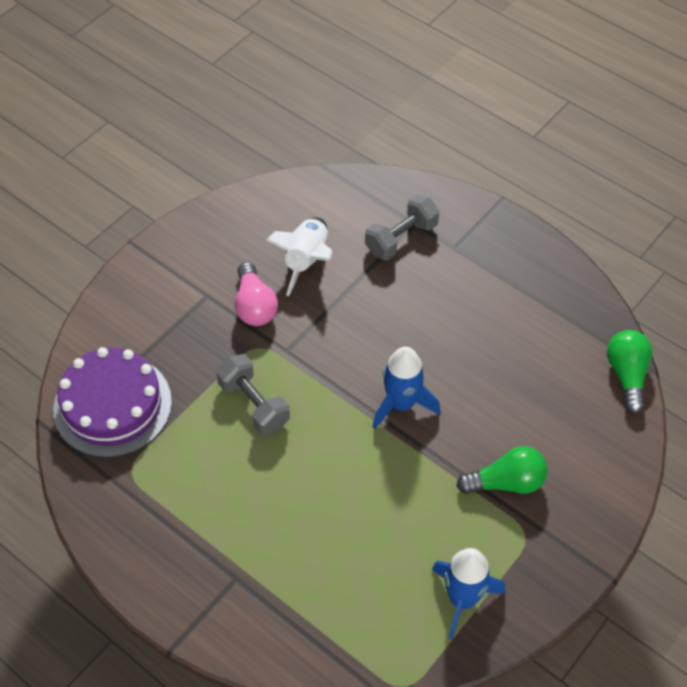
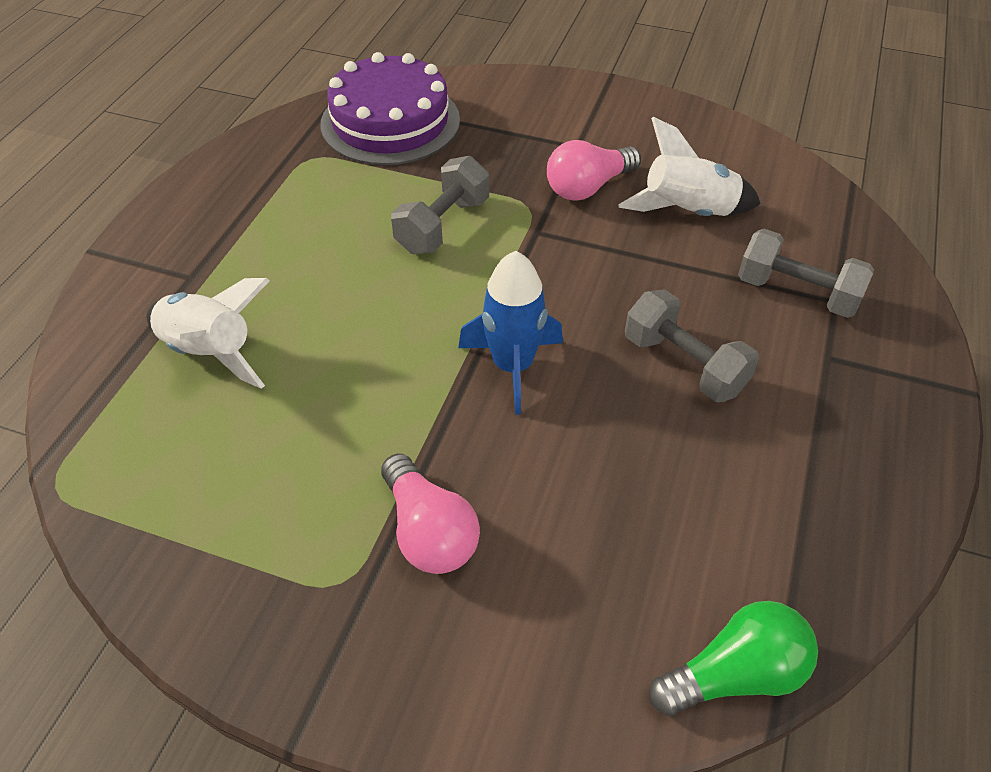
camera: 70 degrees right, 5 degrees down
blue rocket [432,548,505,639] -> none
green light bulb [457,446,548,494] -> pink light bulb [381,453,480,574]
none -> white rocket [147,278,270,389]
none -> grey dumbbell [625,289,759,402]

